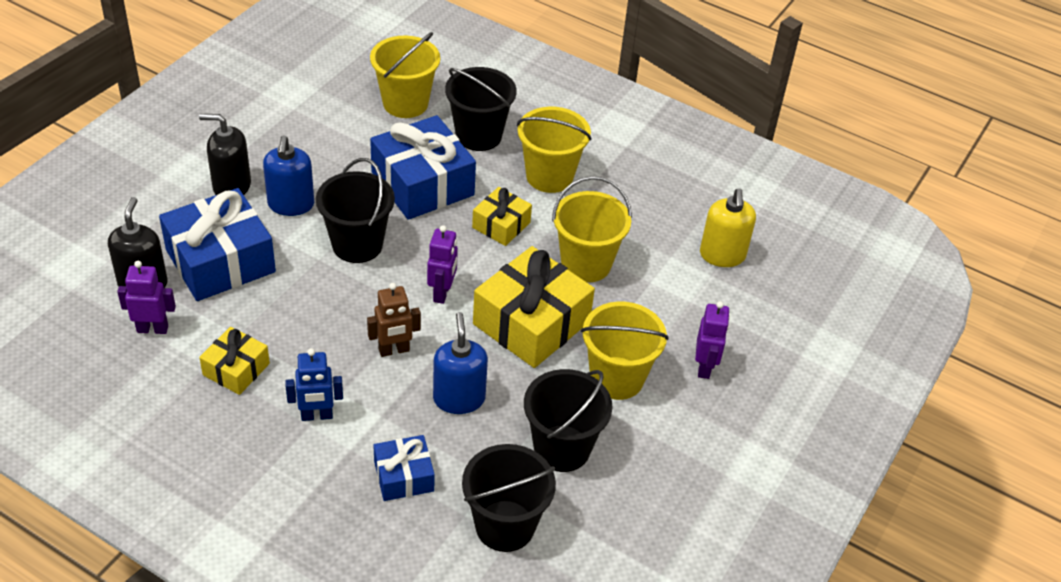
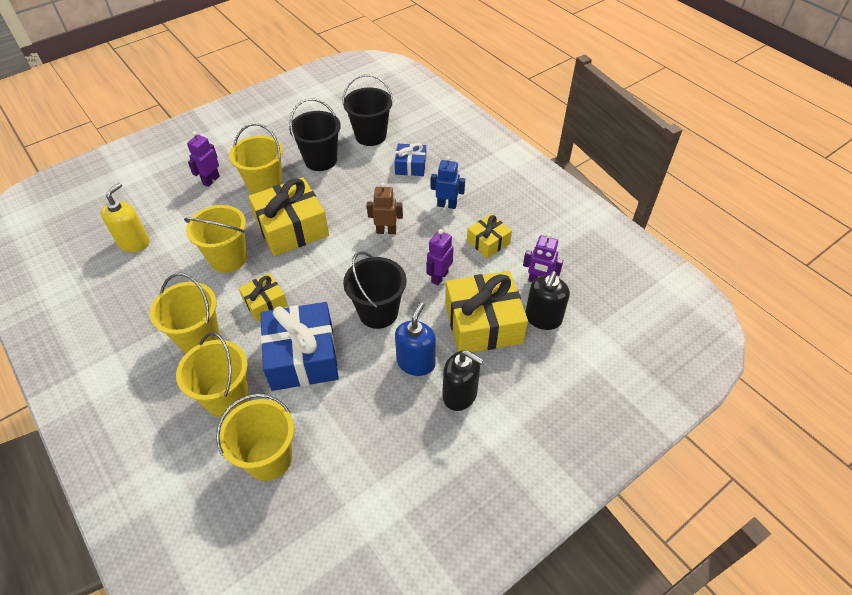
camera: 155 degrees left, 5 degrees up
blue gift [159,188,276,301] -> yellow gift [445,271,528,352]
purple robot [427,225,458,304] -> purple robot moved to [427,229,453,285]
blue soap dispenser [433,312,488,414] -> none
black bucket [445,67,517,151] -> yellow bucket [176,332,249,417]

